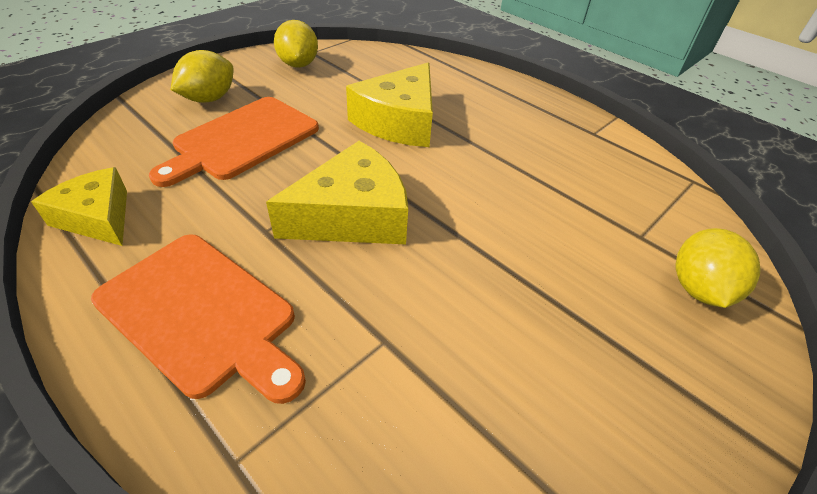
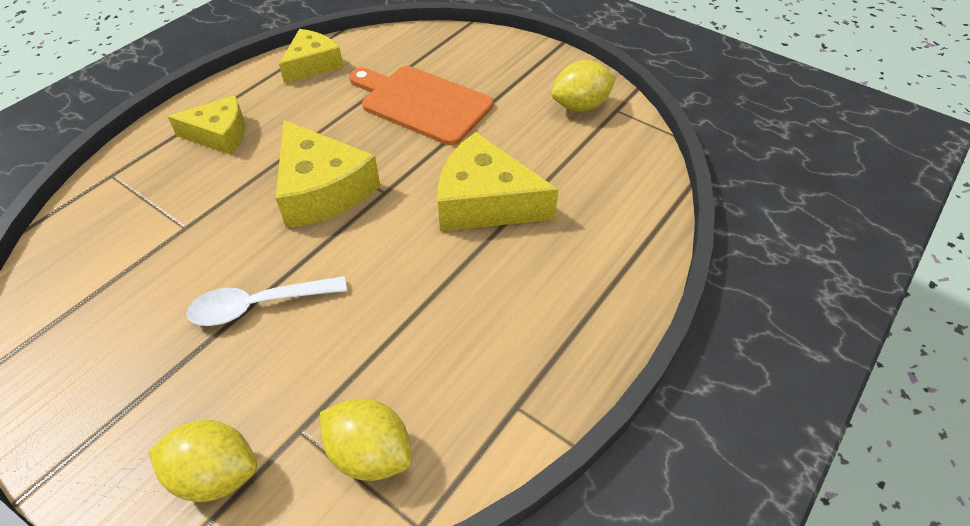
camera: 85 degrees right, 5 degrees up
orange cutting board [91,234,306,404] -> yellow cheese [167,95,245,155]
yellow lemon [170,50,234,103] -> yellow lemon moved to [320,399,412,481]
none -> white spoon [187,276,347,326]

